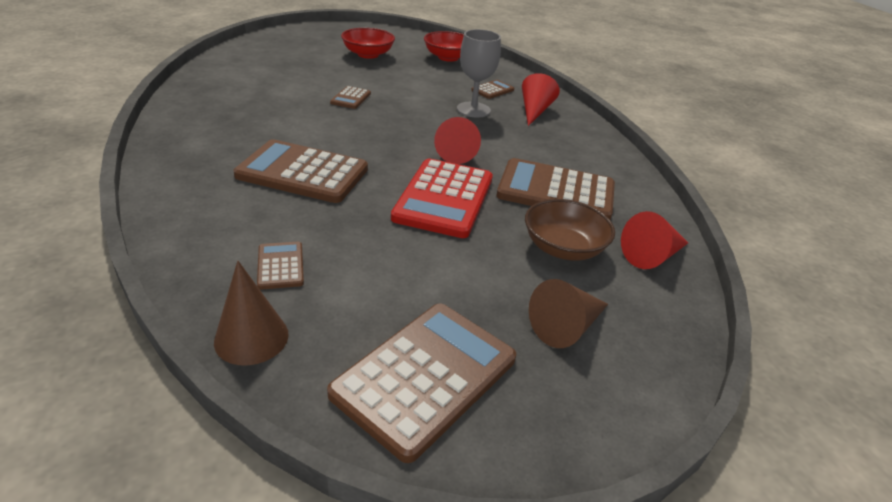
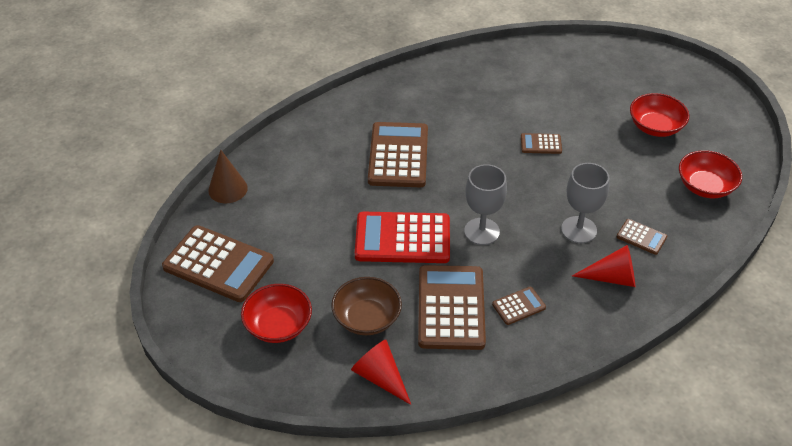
camera: 80 degrees right, 10 degrees up
brown calculator [257,242,304,290] -> brown calculator moved to [492,287,546,325]
red cone [434,117,481,164] -> grey goblet [464,164,507,245]
brown cone [529,279,608,348] -> red bowl [241,284,312,343]

